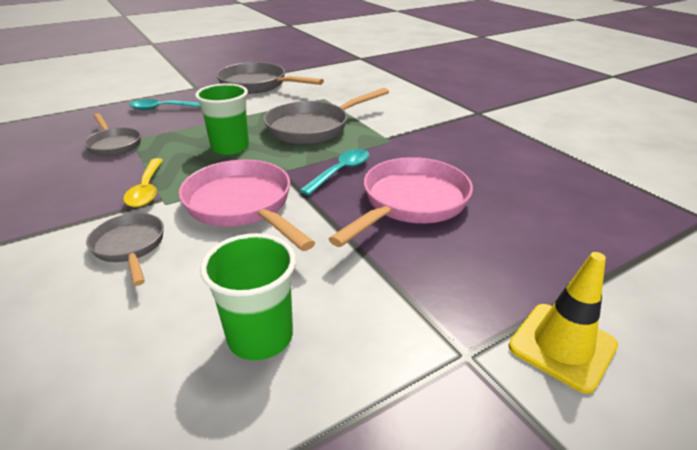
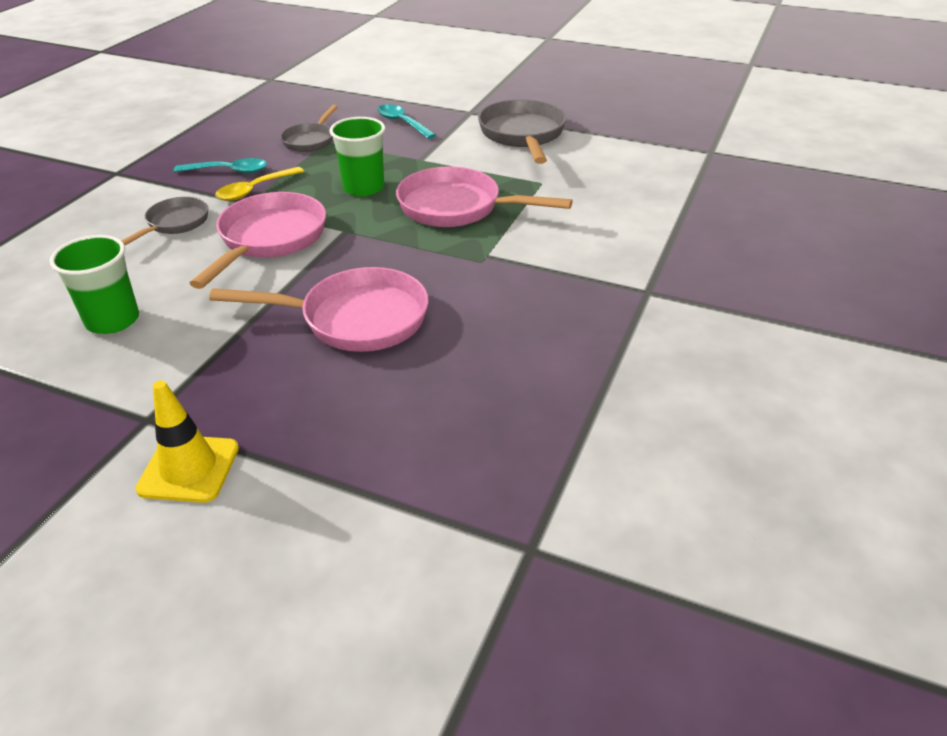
camera: 55 degrees right, 5 degrees up
grey pan [263,88,389,145] -> pink pan [396,166,573,227]
turquoise spoon [300,149,369,195] -> turquoise spoon moved to [174,158,267,174]

